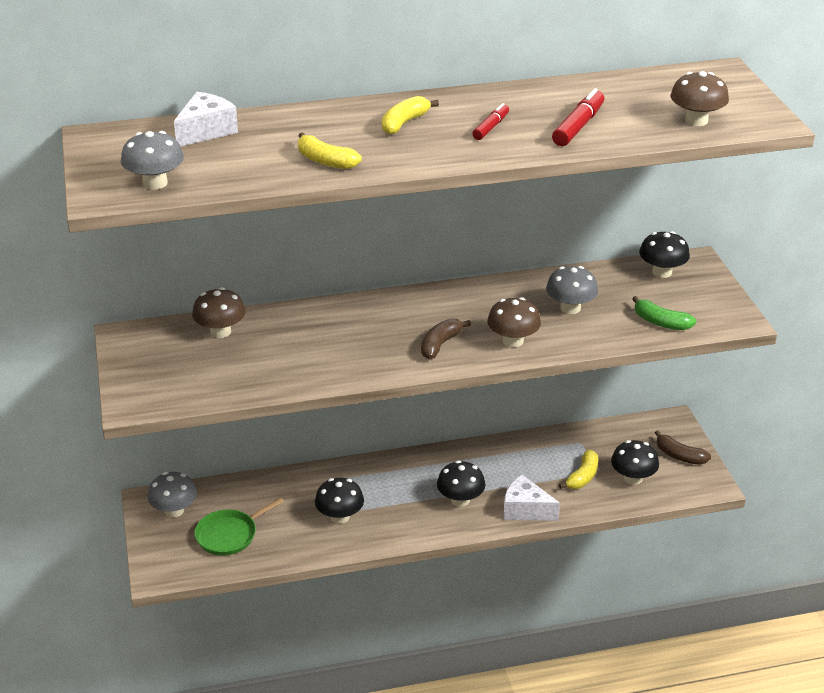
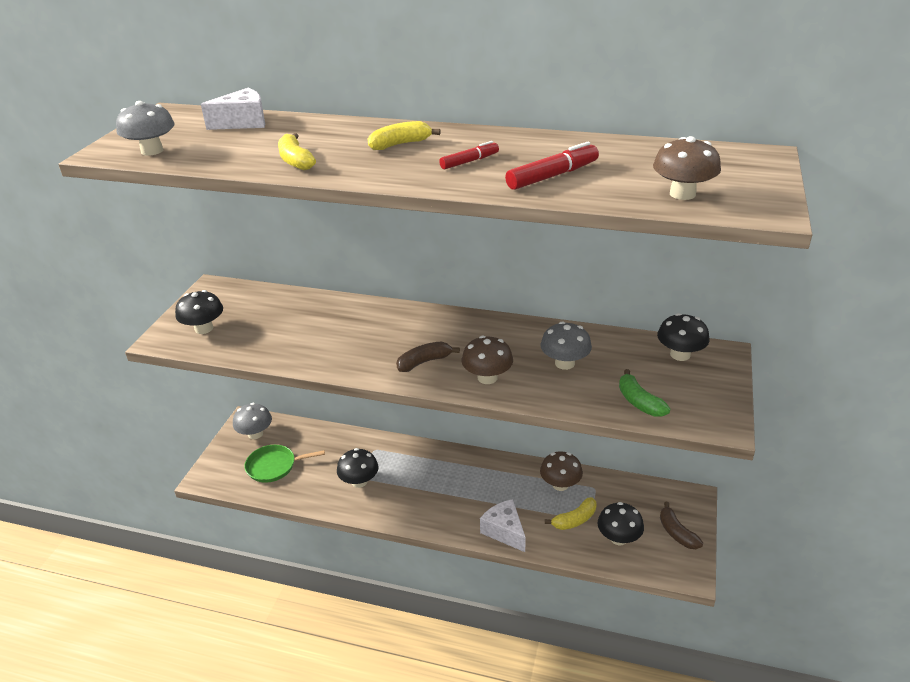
camera: 30 degrees right, 0 degrees up
brown mushroom [192,287,246,338] -> brown mushroom moved to [540,451,583,491]
black mushroom [437,461,486,507] -> black mushroom moved to [175,290,223,334]

